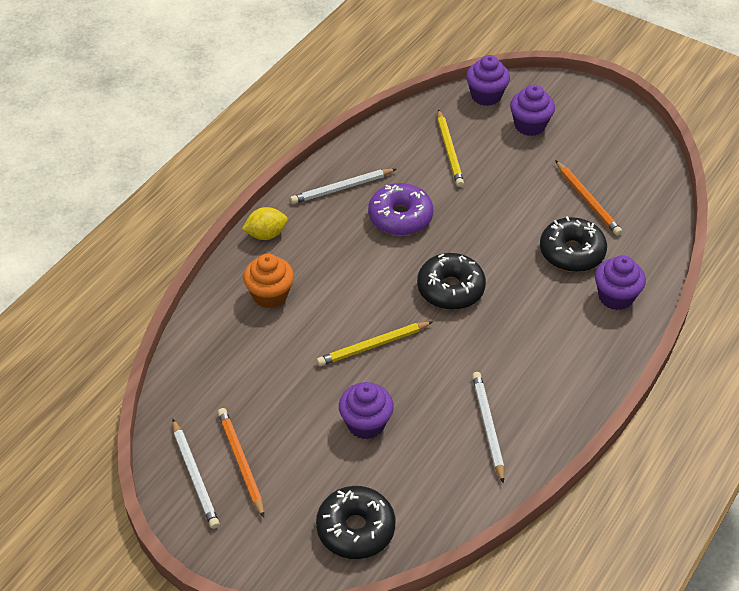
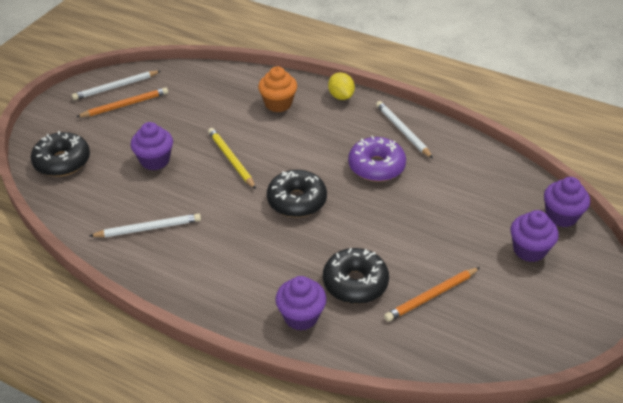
camera: 85 degrees right, 5 degrees down
yellow pencil [438,109,464,187] -> none

